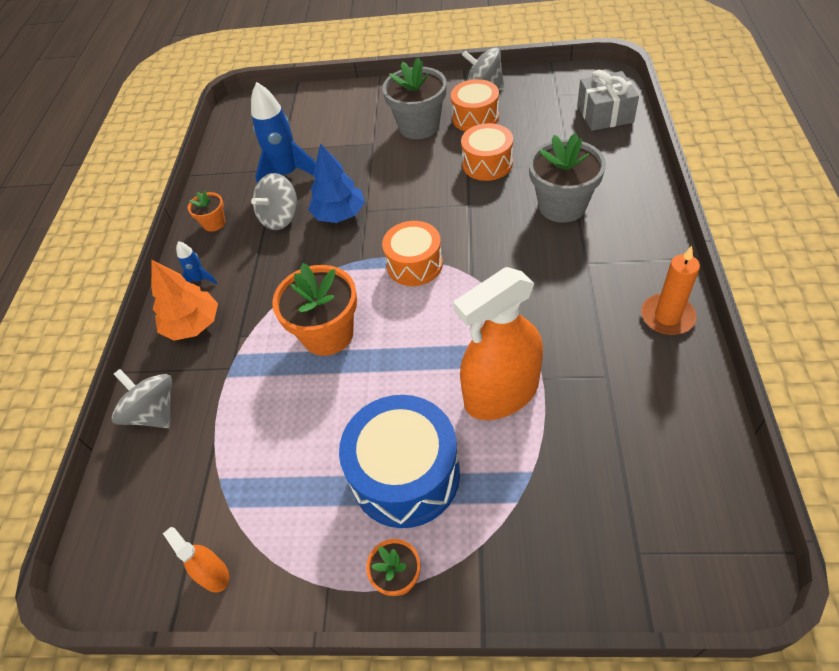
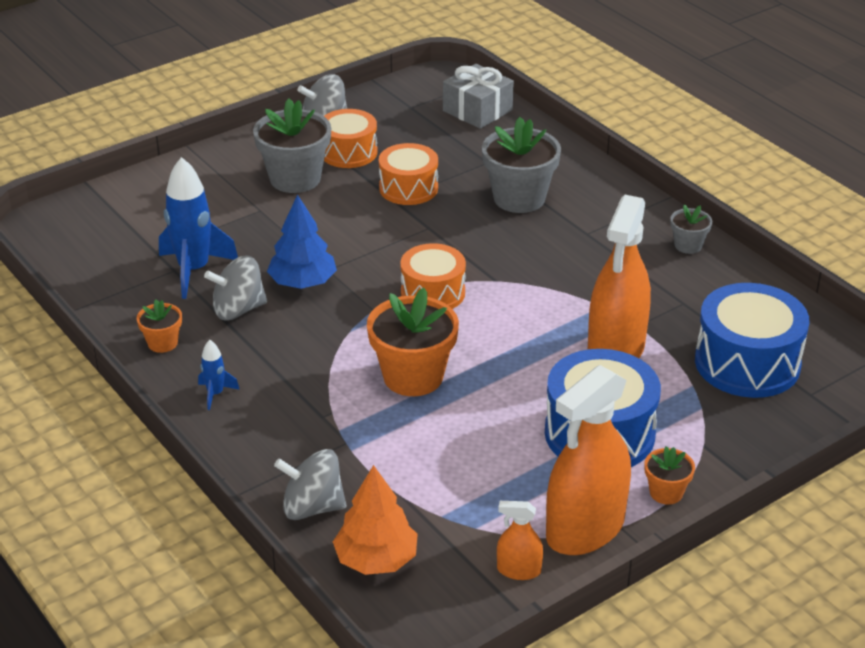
camera: 45 degrees left, 15 degrees down
orange tree [151,259,218,341] -> orange tree moved to [333,465,418,575]
grey spinning top [251,173,297,230] -> grey spinning top turned 75 degrees clockwise [204,255,267,320]
orange candle [641,246,700,335] -> grey flower pot [670,205,712,254]
none -> orange spray bottle [546,365,631,555]
none -> blue drum [695,283,809,398]

